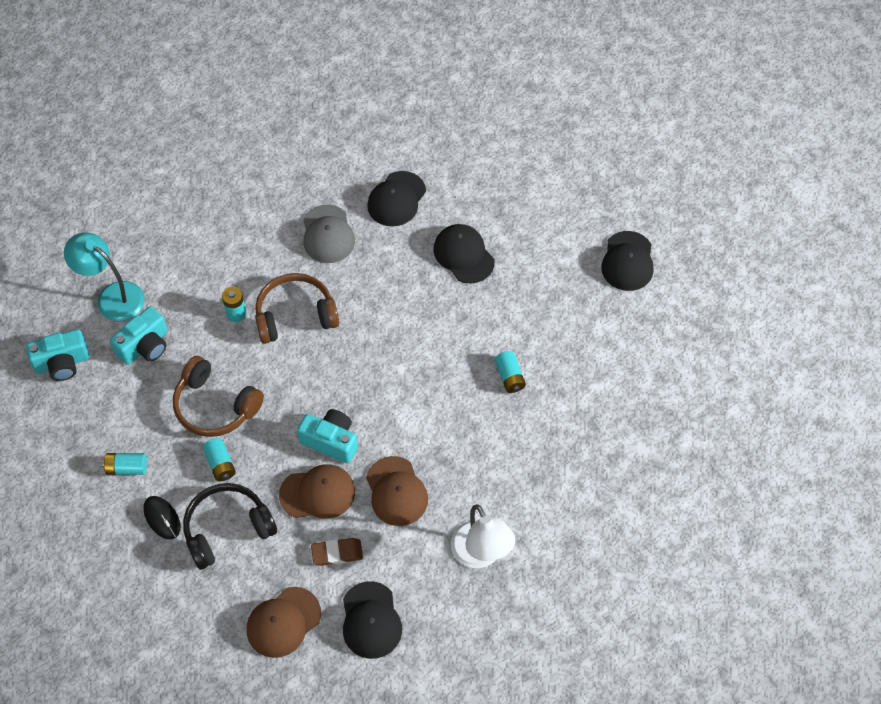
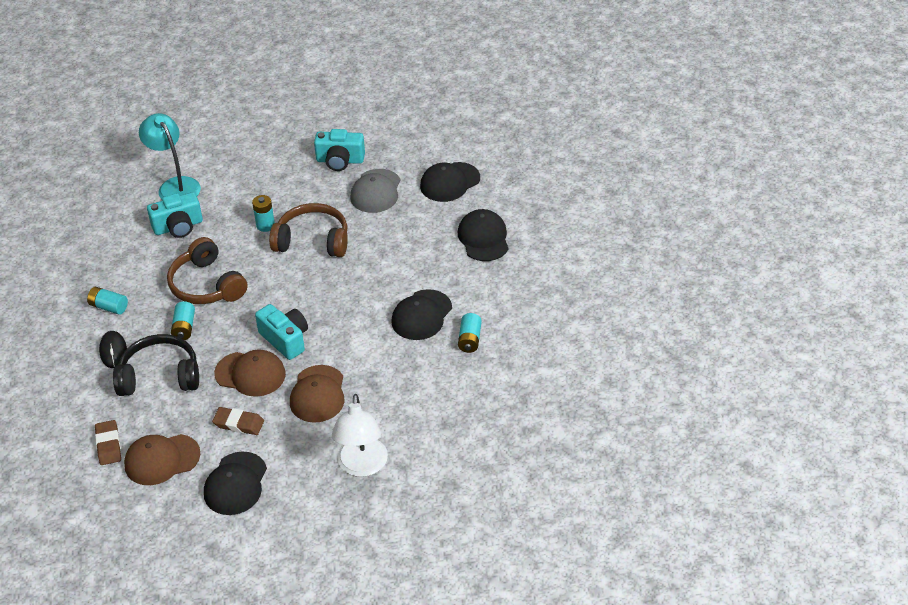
camera: 25 degrees right, 15 degrees down
turquoise camera [26,329,90,381] -> turquoise camera moved to [314,129,365,171]
black cap [601,231,654,291] -> black cap moved to [391,289,452,340]
none -> brown eraser [95,420,121,465]

